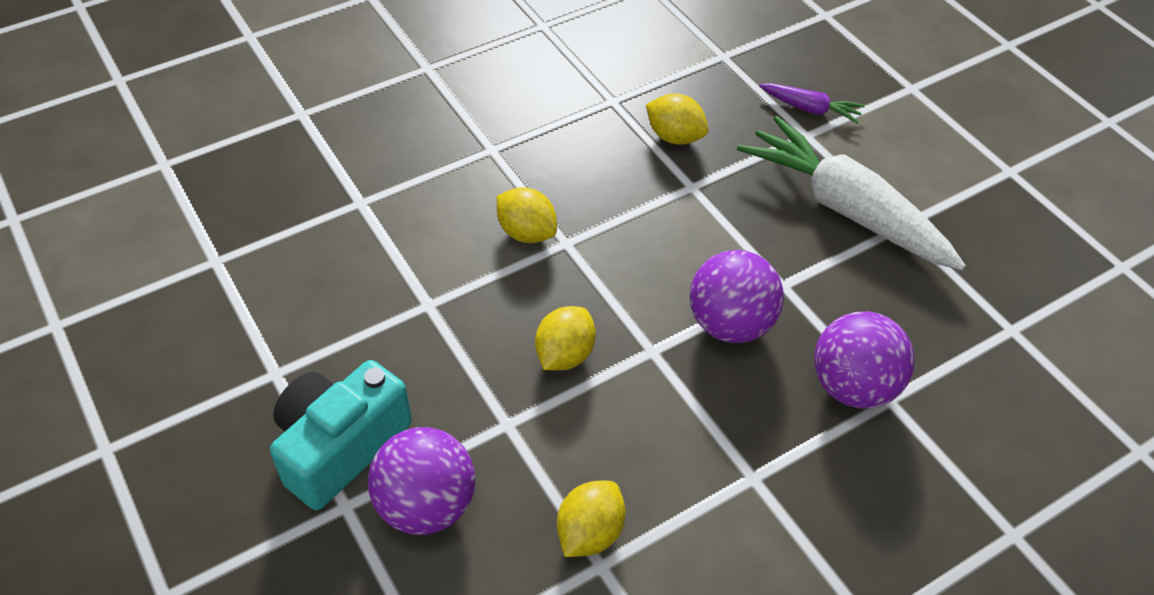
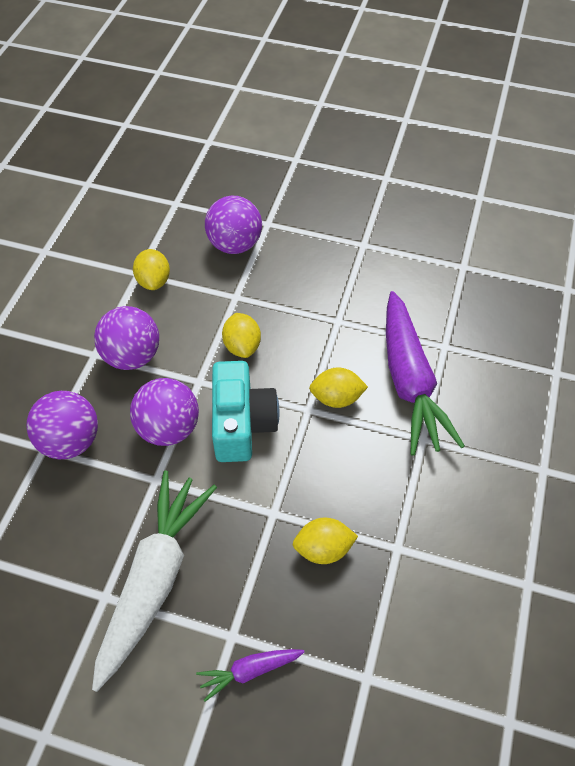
camera: 140 degrees right, 5 degrees up
turquoise camera [270,360,412,510] -> turquoise camera moved to [212,361,280,462]
white carrot [737,116,966,270] -> white carrot turned 75 degrees counterclockwise [92,470,217,692]
none -> purple ball [94,306,159,370]
none -> purple carrot [386,291,465,456]

